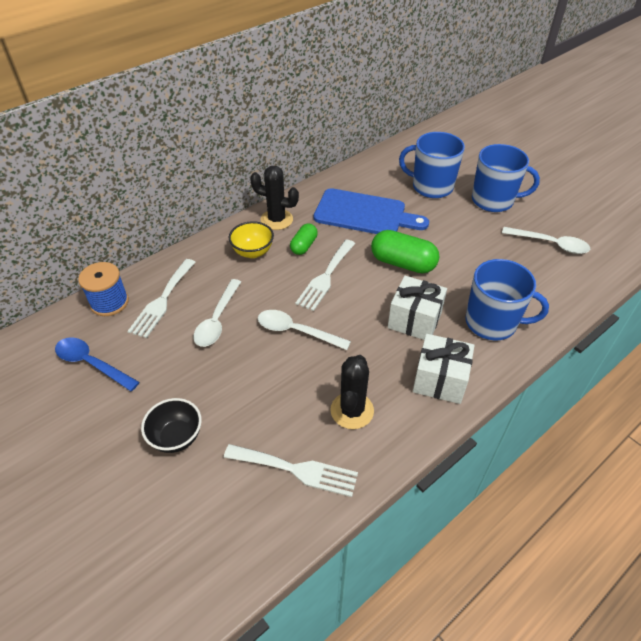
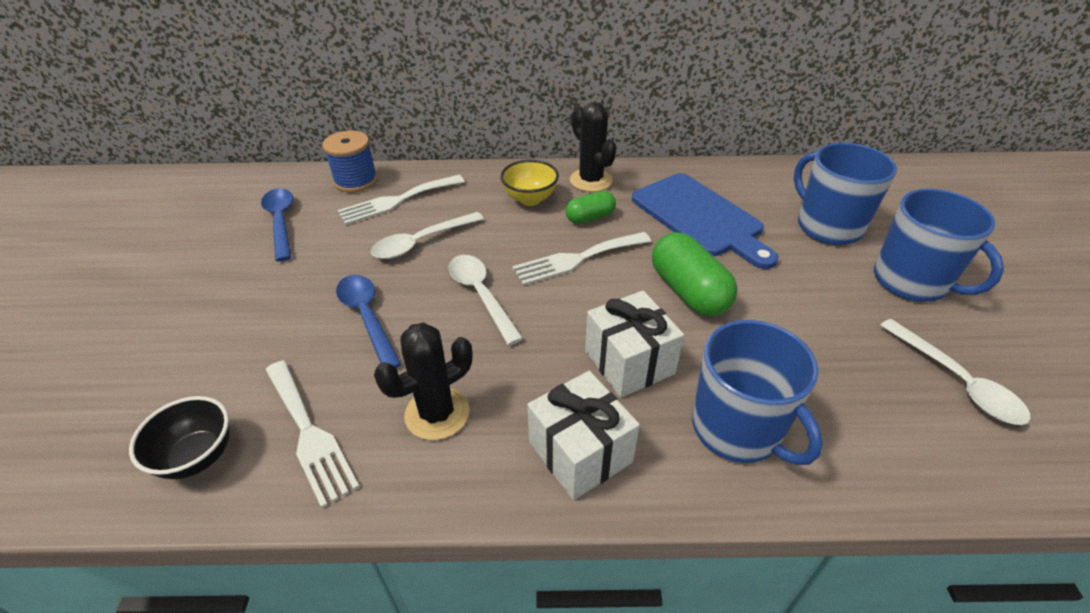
camera: 40 degrees right, 5 degrees down
black bowl [141,398,202,453] -> black bowl moved to [129,396,230,479]
none -> blue spoon [336,275,401,368]

